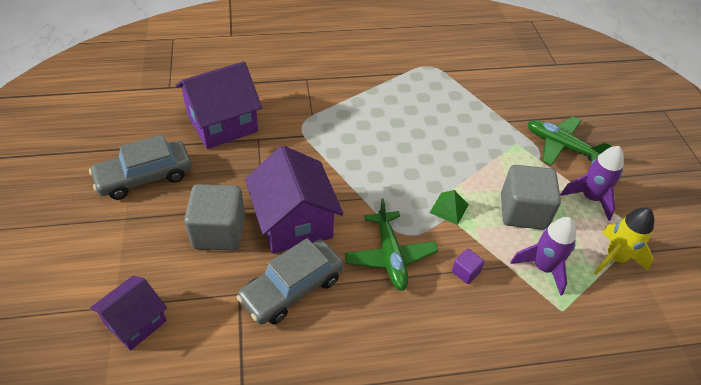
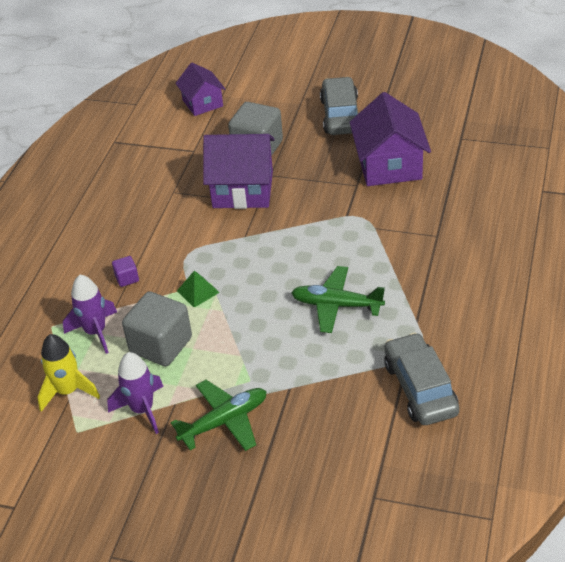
camera: 120 degrees right, 5 degrees down
grey car [237,238,344,324] -> grey car moved to [384,332,459,425]
green plane [345,198,438,291] -> green plane moved to [291,266,385,333]

